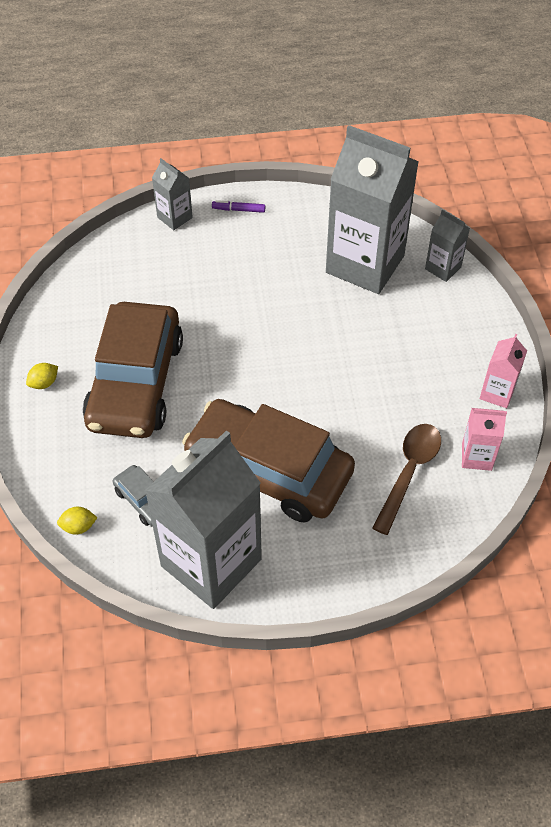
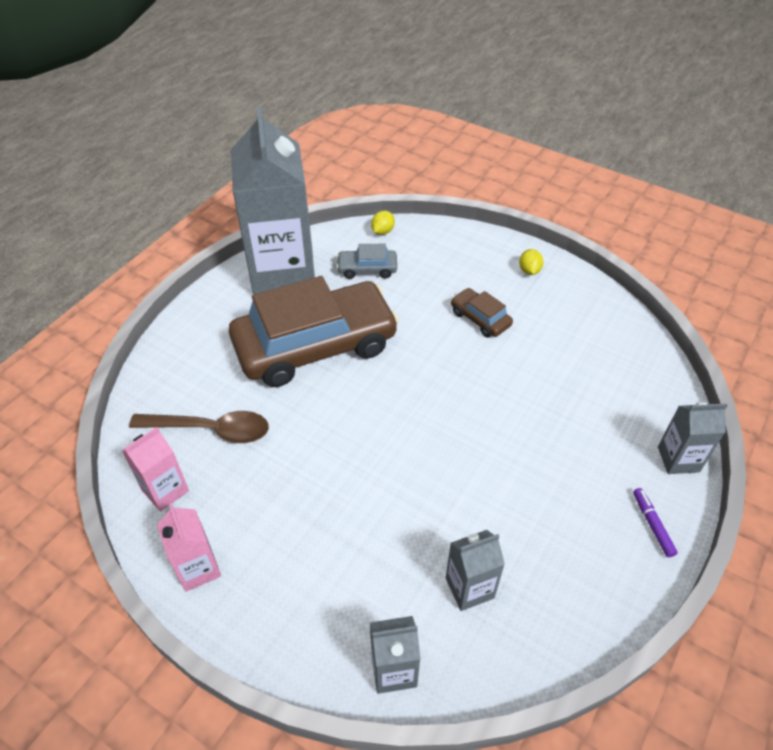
camera: 130 degrees right, 5 degrees down
brown car [83,302,183,438] -> brown car [451,288,513,338], size x0.41
purple marker [212,200,265,213] -> purple marker turned 60 degrees counterclockwise [633,488,678,557]
grey carton [326,125,419,294] -> grey carton [446,530,505,611], size x0.44
brown spoon [372,424,441,535] -> brown spoon turned 60 degrees counterclockwise [129,411,269,443]

